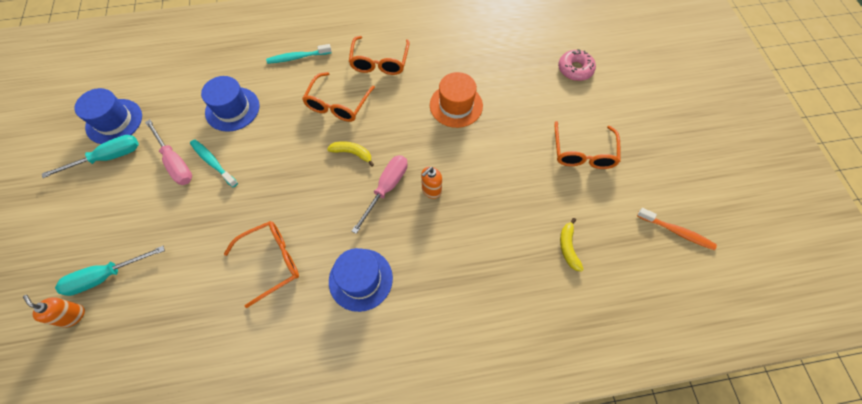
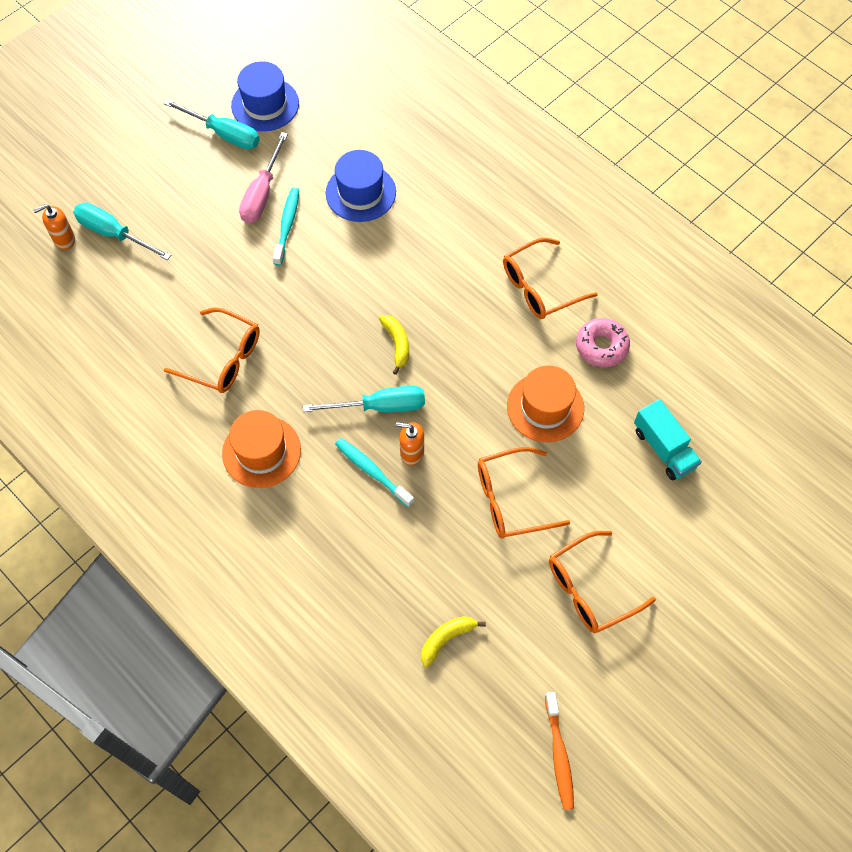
camera: 55 degrees right, 0 degrees up
orange soap dispenser [23,295,85,328] -> orange soap dispenser turned 120 degrees counterclockwise [33,204,75,250]
turquoise toothbrush [266,44,332,64] -> turquoise toothbrush moved to [335,438,414,507]
orange glasses [302,72,375,122] -> orange glasses moved to [478,447,570,539]
blue hat [329,248,393,312] -> orange hat [222,410,301,488]
pink screwdriver [352,155,408,234] -> turquoise screwdriver [303,386,425,413]
pink donut [558,49,596,81] -> pink donut moved to [576,318,630,367]
none -> turquoise truck [634,399,702,480]

